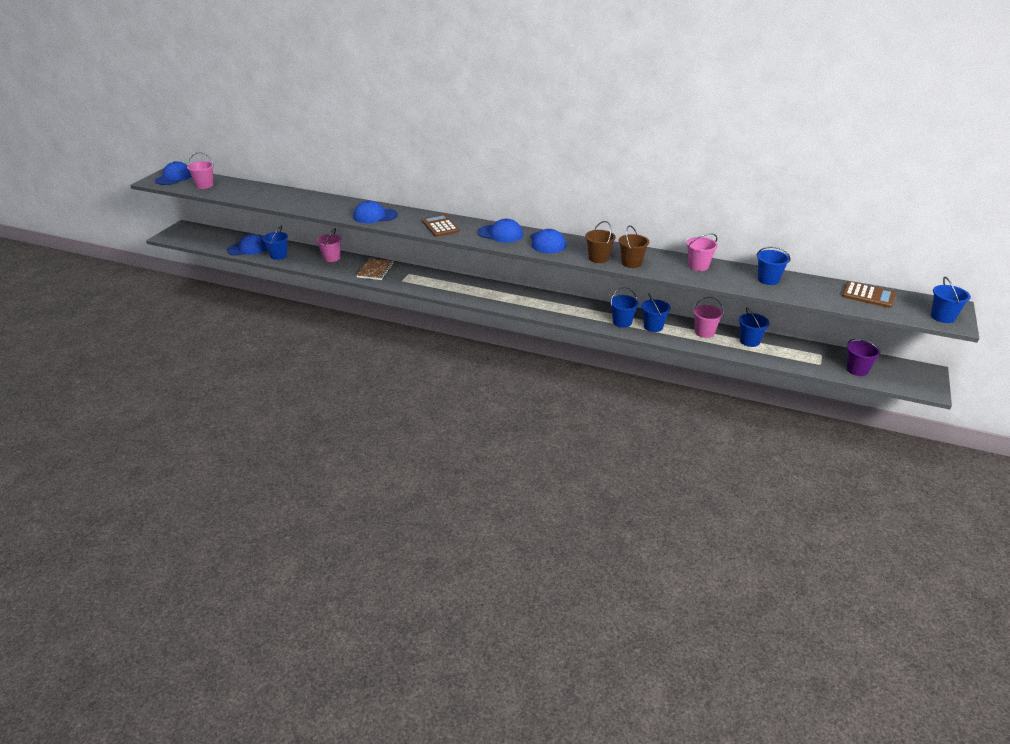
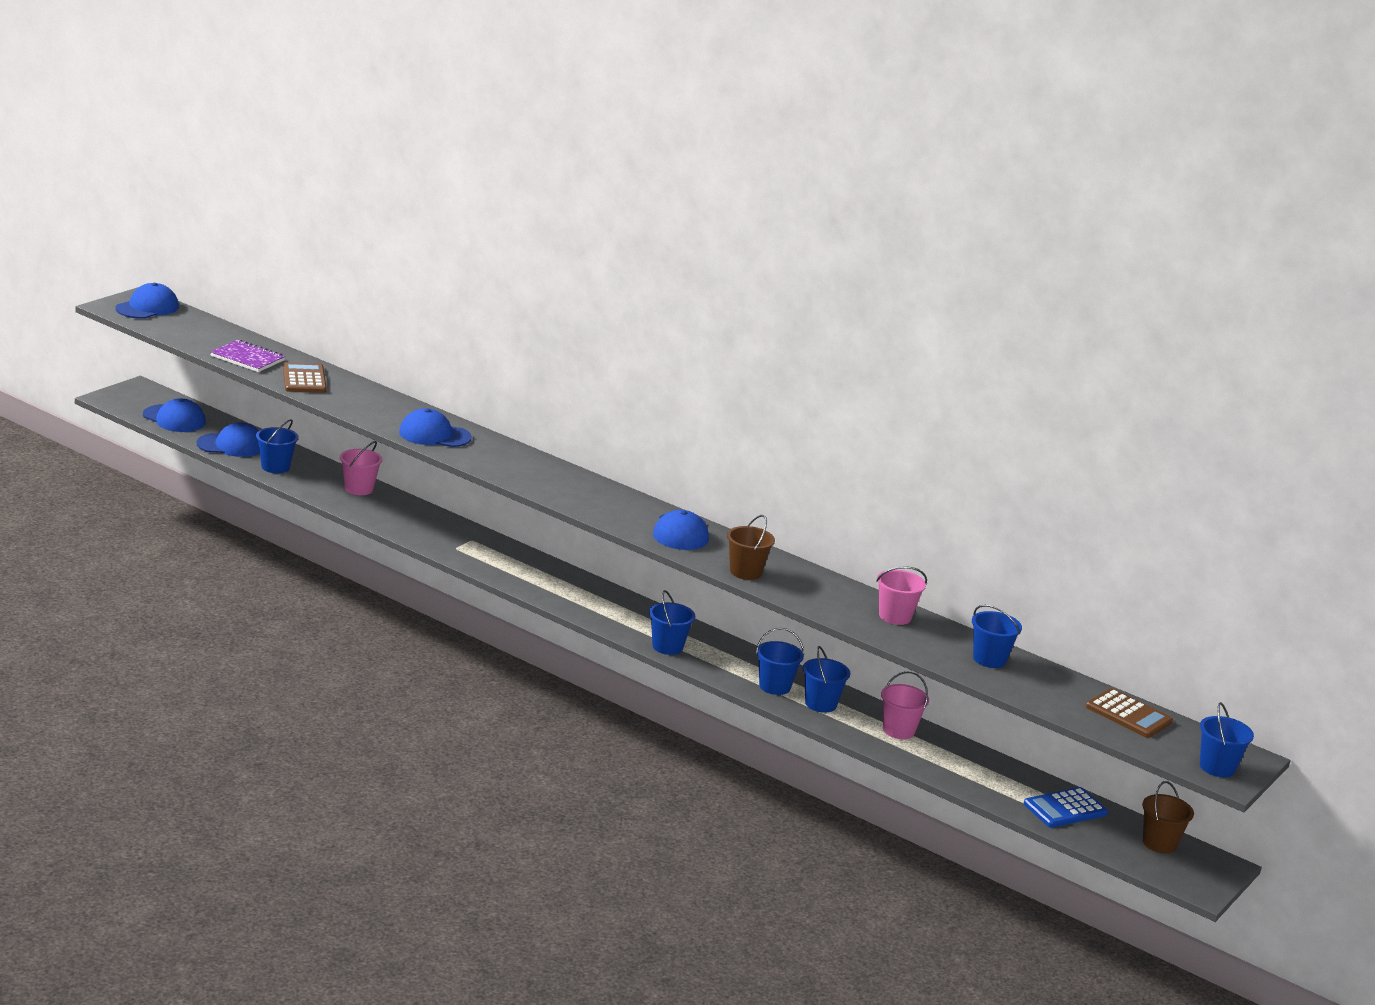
camera: 10 degrees right, 10 degrees down
pink bucket [187,152,214,189] -> none
brown notebook [356,258,394,280] -> none
brown calculator [422,214,459,237] -> brown calculator moved to [283,363,327,393]
blue cap [478,219,523,243] -> blue cap moved to [143,398,206,432]
brown bucket [619,225,649,268] -> brown bucket moved to [1142,781,1194,853]
blue bucket [739,307,770,347] -> blue bucket moved to [649,590,695,655]
purple bucket [846,338,881,376] -> none
none -> purple notebook [210,340,285,372]
none -> blue calculator [1024,787,1108,828]

